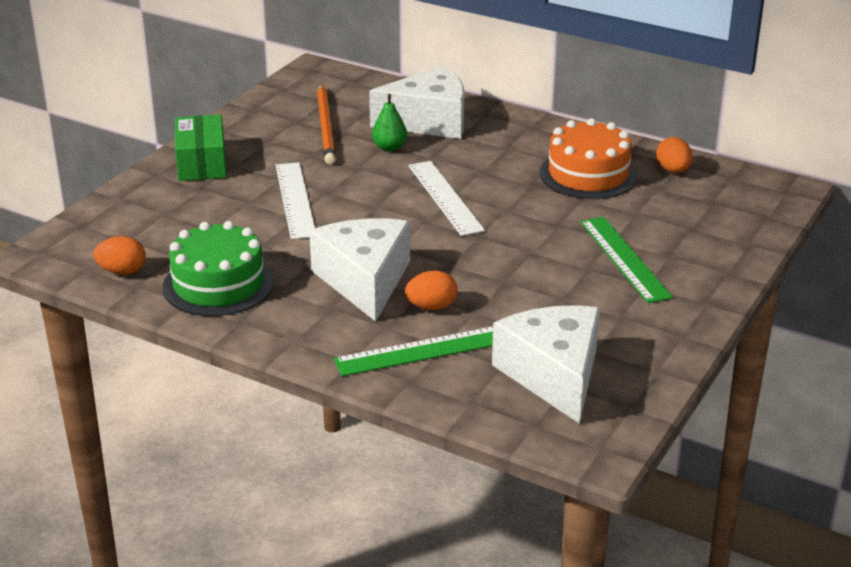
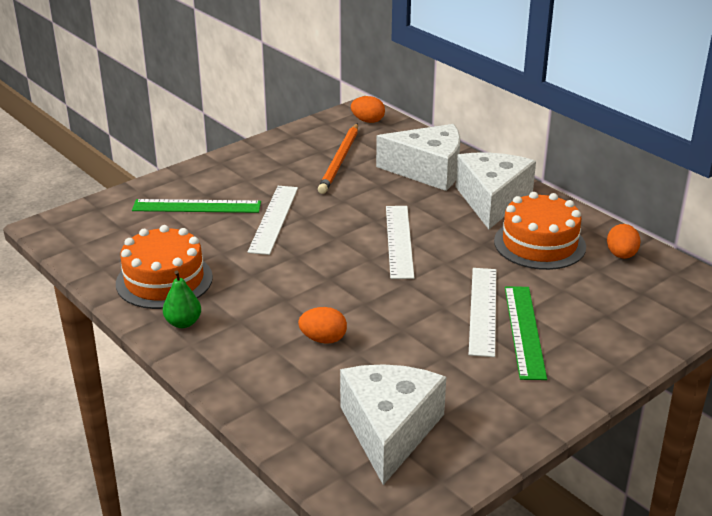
camera: 20 degrees right, 0 degrees up
orange egg [93,236,146,275] -> orange egg moved to [351,96,385,123]
green cake [163,221,274,316] -> orange cake [116,225,213,309]
green box [175,115,227,181] -> none
white cheese [309,218,410,322] -> white cheese moved to [455,153,536,229]
green ruler [334,326,493,376] -> green ruler moved to [132,199,261,213]
green pear [372,94,407,151] -> green pear moved to [163,270,201,328]
none -> white ruler [469,268,496,357]

